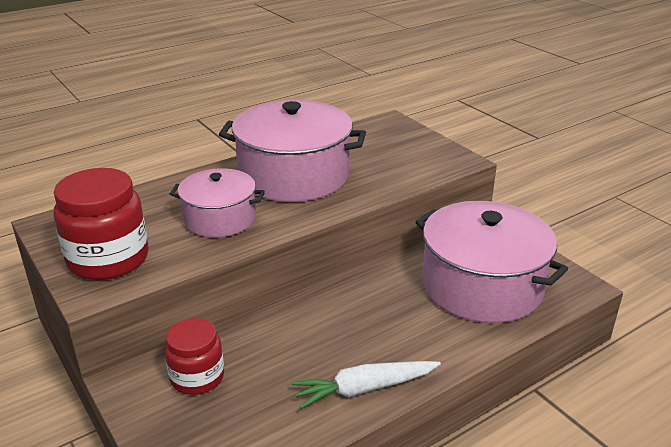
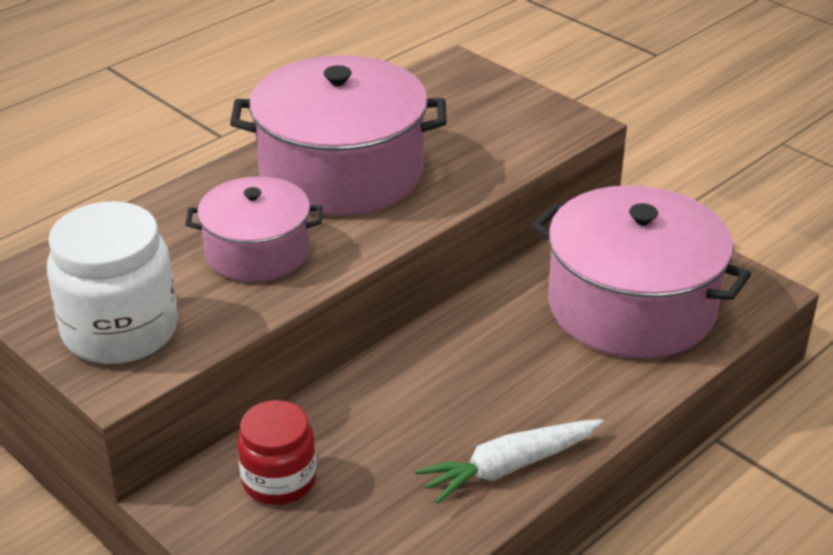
camera: 10 degrees left, 5 degrees up
red jar [53,168,149,280] -> white jar [47,201,178,364]

